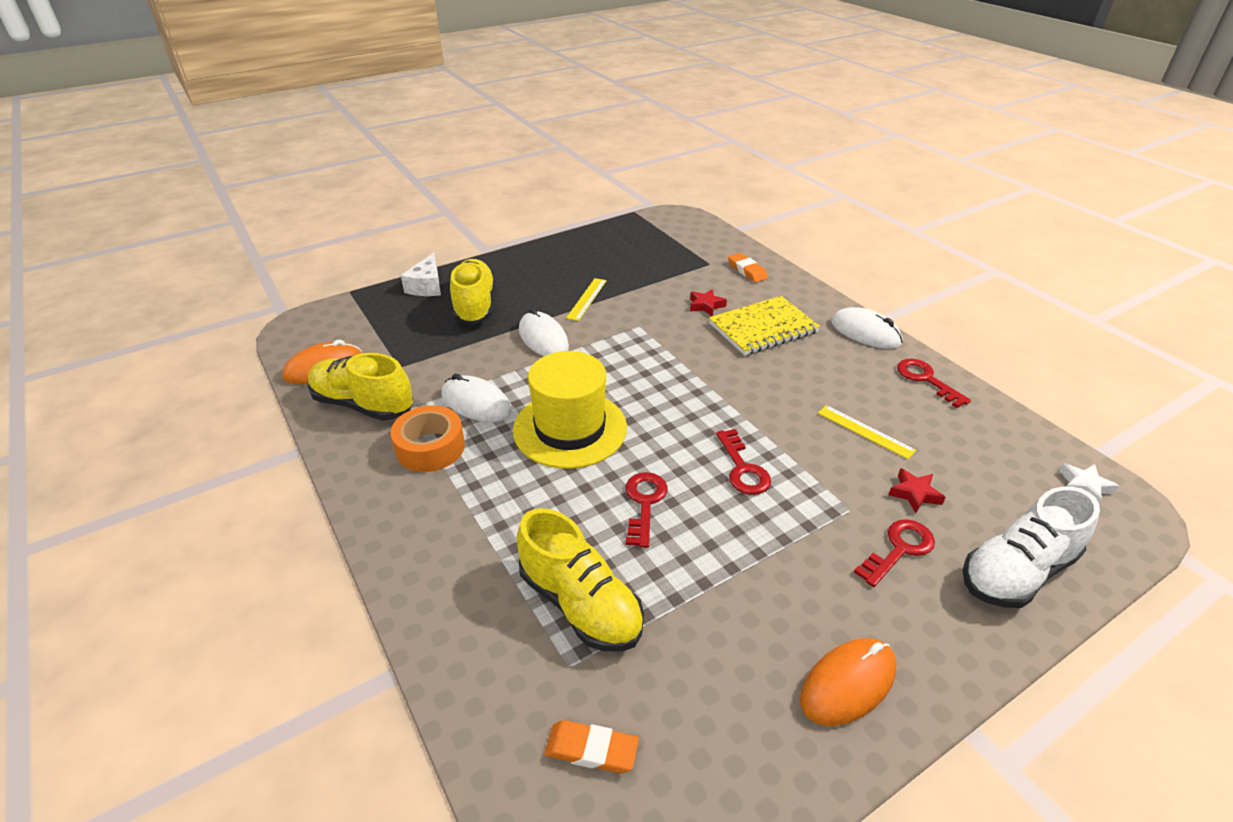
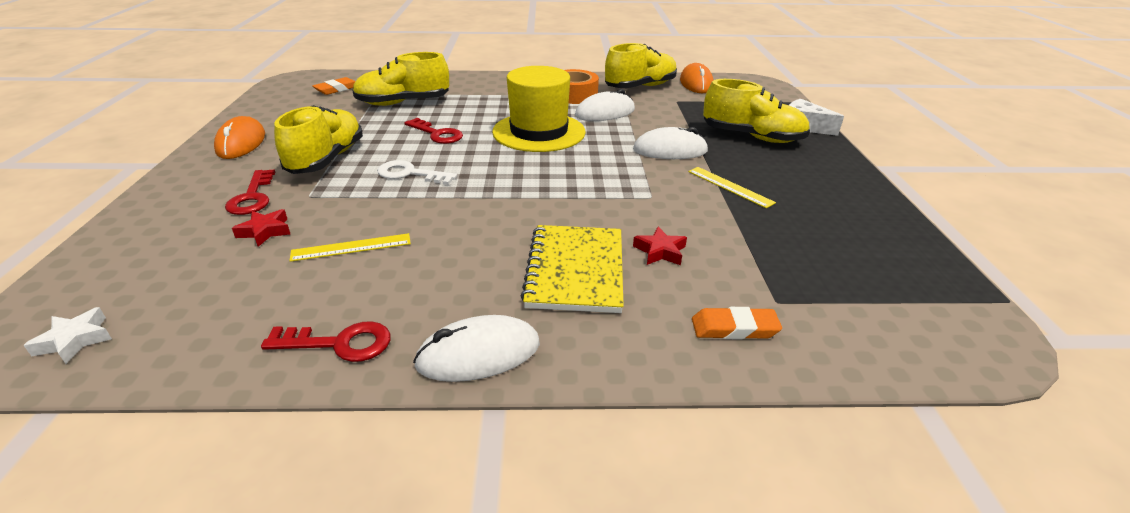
camera: 120 degrees right, 5 degrees down
red key [716,429,771,495] -> white key [377,160,457,185]
white shoe [962,486,1100,608] -> none
none -> yellow shoe [274,105,363,174]

